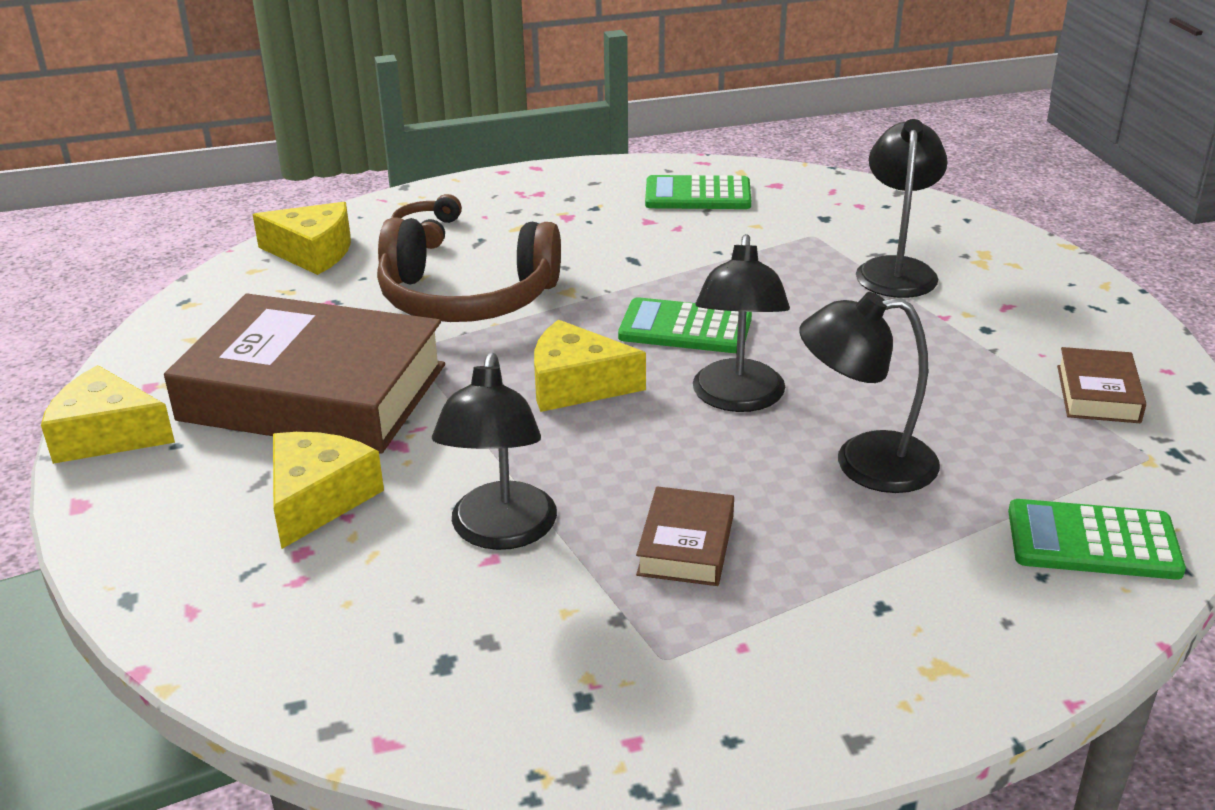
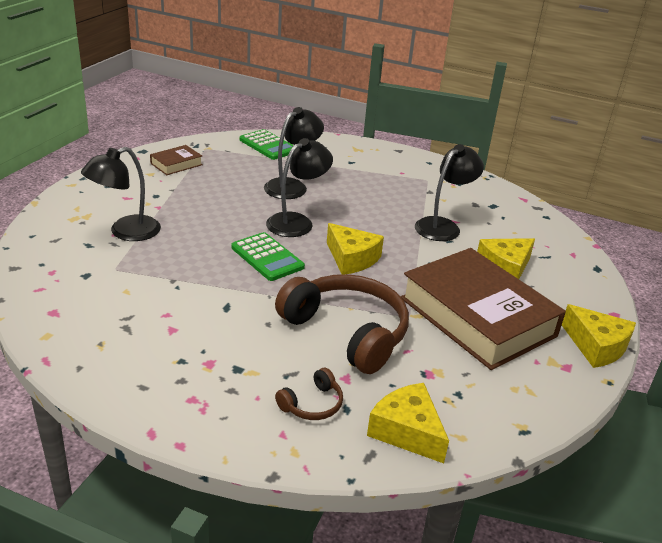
camera: 145 degrees left, 0 degrees up
brown book [636,486,734,586] -> none
green calculator [645,175,751,209] -> none
black lamp [799,292,940,493] -> black lamp turned 90 degrees counterclockwise [264,107,324,199]

